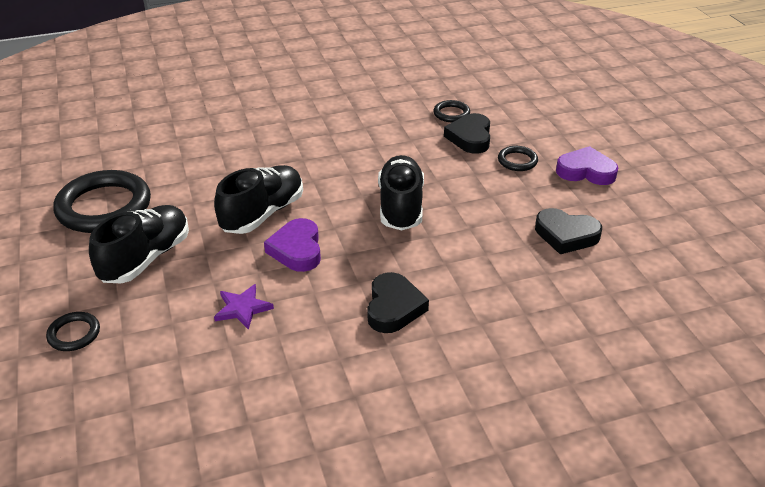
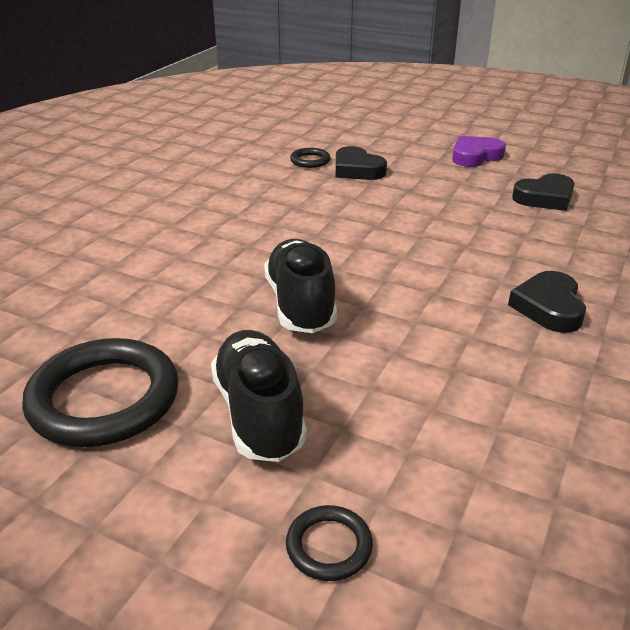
camera: 45 degrees left, 5 degrees down
purple star [214,284,274,330] -> none
purple heart [264,218,321,272] -> none
black heart [367,272,429,333] -> black heart turned 135 degrees counterclockwise [508,271,586,333]
black shoe [378,155,424,231] -> none
black ring [498,146,538,171] -> none

